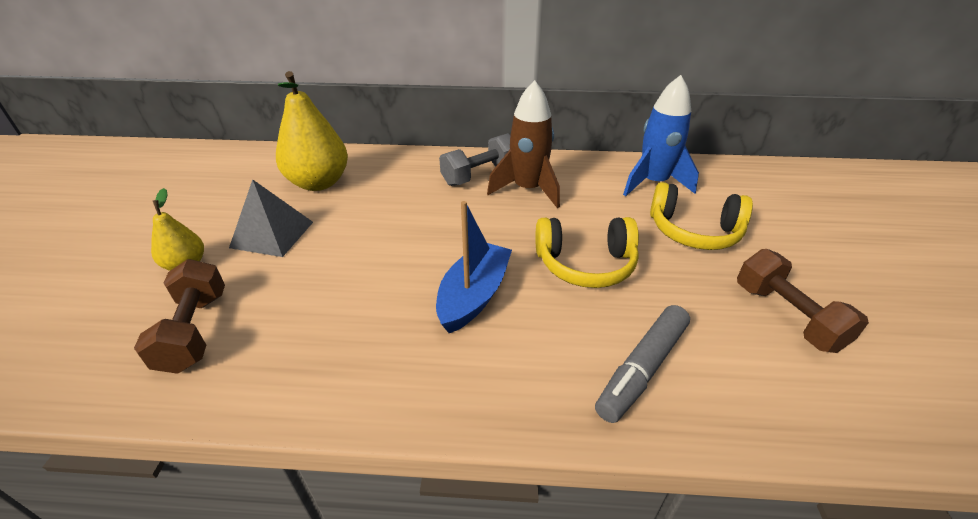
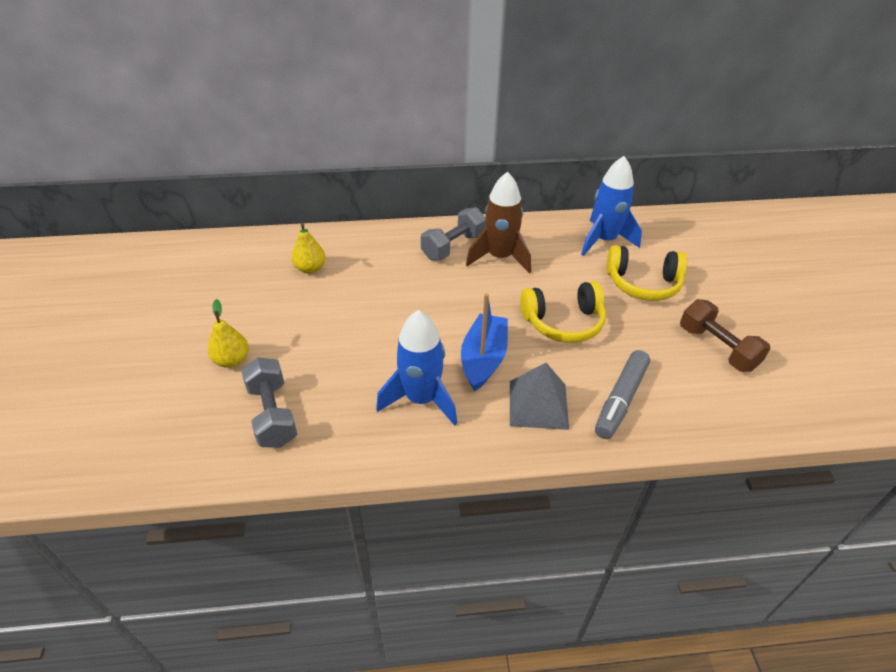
camera: 10 degrees left, 5 degrees up
brown dumbbell [134,259,225,374] -> grey dumbbell [241,357,297,448]
grey pyramid [229,179,313,257] -> grey pyramid moved to [510,363,569,430]
yellow pear [276,71,348,191] -> yellow pear [292,223,325,274], size x0.54
none -> blue rocket [376,310,457,426]

